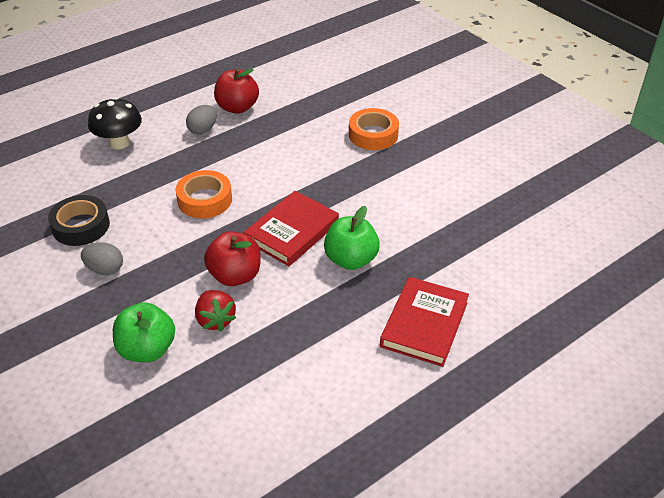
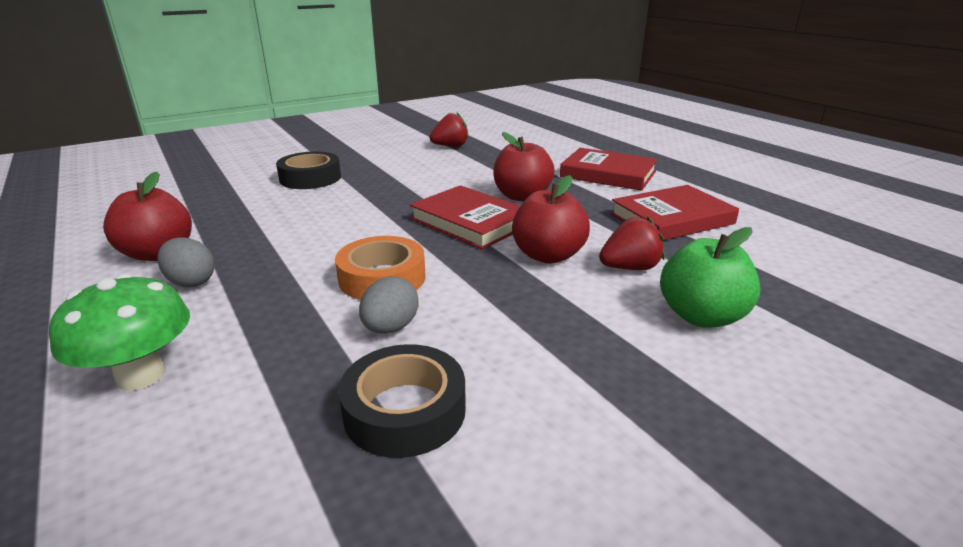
camera: 85 degrees left, 15 degrees down
grey egg [81,242,123,275] -> grey egg moved to [359,276,418,334]
black mushroom [88,97,142,149] -> green mushroom [49,274,190,391]
green apple [324,206,380,270] -> red apple [493,132,555,201]
orange tape [349,108,399,150] -> black tape [276,151,341,189]
none -> red strawberry [429,113,468,147]
none -> red book [610,185,739,241]

